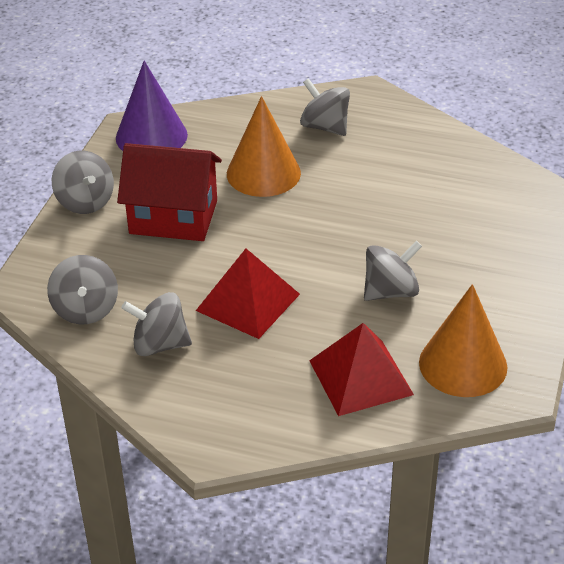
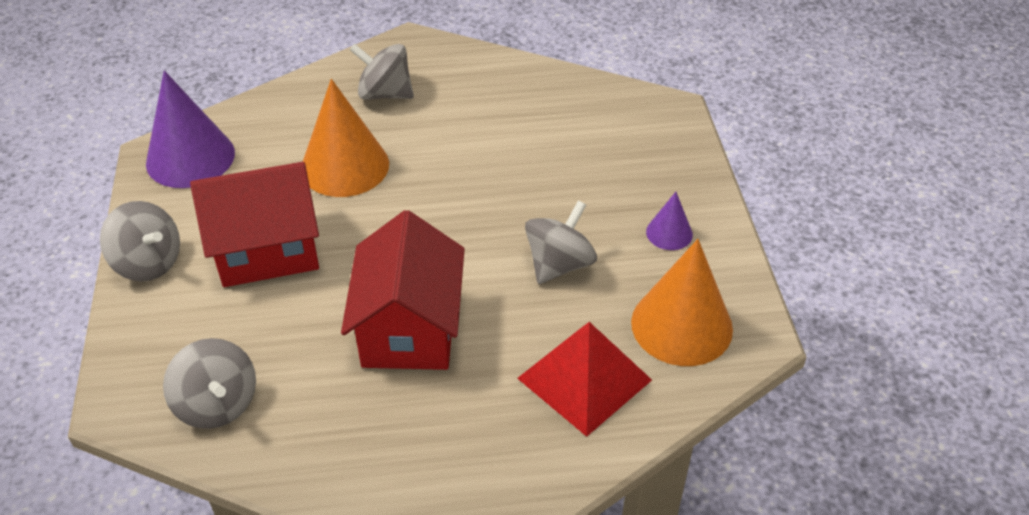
camera: 25 degrees left, 5 degrees up
grey spinning top [121,292,192,356] -> none
red pyramid [196,249,300,339] -> red house [341,210,465,370]
none -> purple cone [646,192,693,250]

